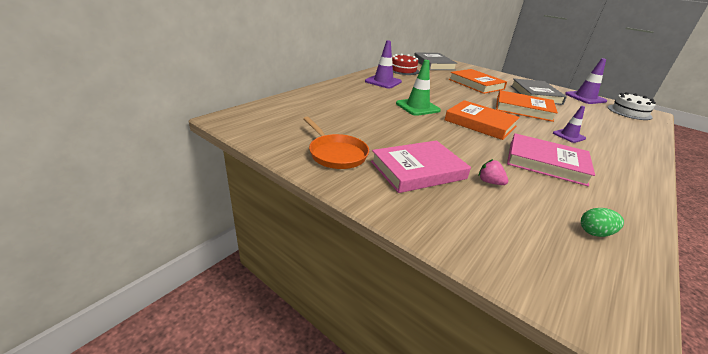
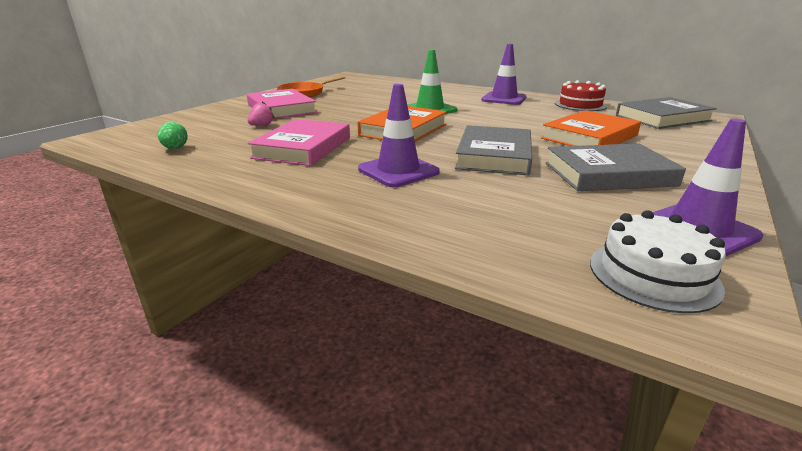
camera: 85 degrees right, 5 degrees down
orange book [496,90,558,122] -> grey book [455,125,532,175]
purple traffic cone [553,106,586,143] -> purple traffic cone [358,84,440,187], size x1.61

